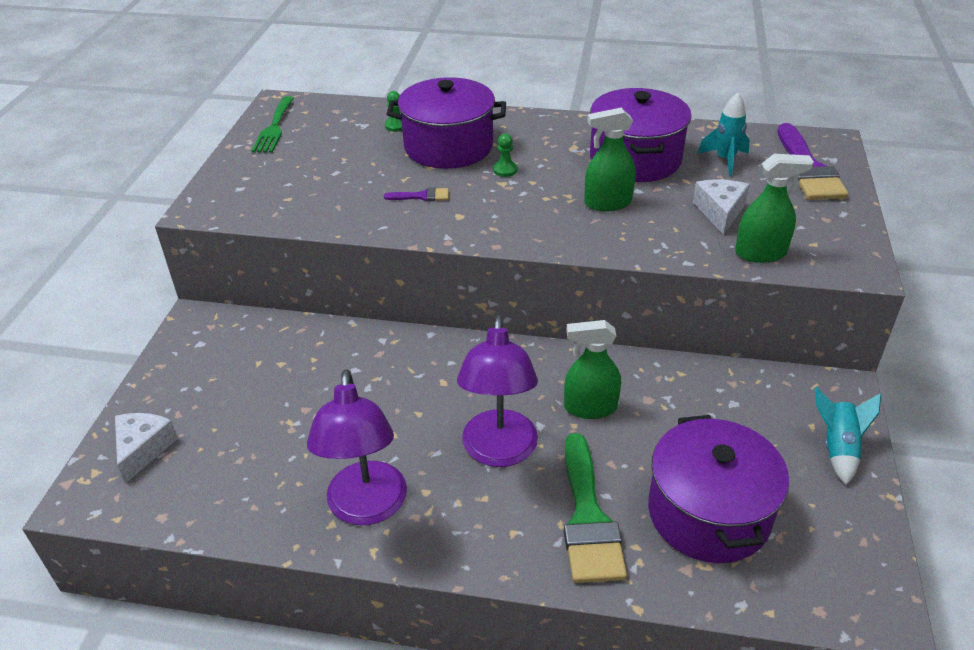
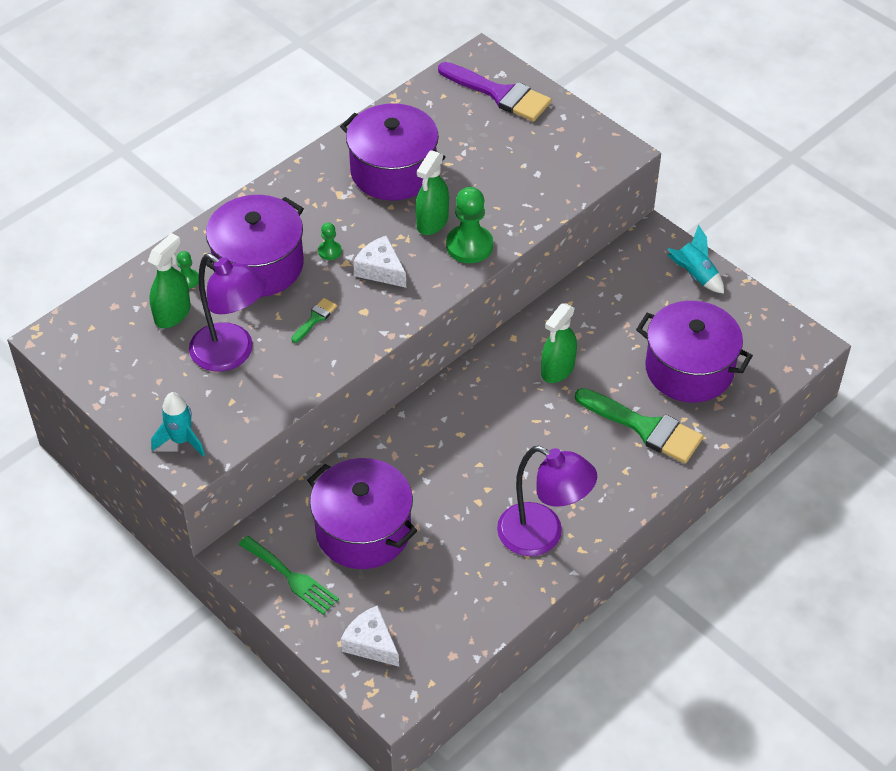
camera: 55 degrees left, 10 degrees up
green fork [251,96,294,153] -> green fork moved to [239,536,339,615]
purple brush [384,187,449,202] -> green brush [291,298,337,343]
purple lamp [457,315,538,467] -> purple lamp moved to [189,253,266,372]
white cheese [693,179,750,235] -> white cheese moved to [354,235,406,288]
turquoise rocket [697,93,750,176] -> turquoise rocket moved to [151,392,205,456]
green spray bottle [735,154,814,263] -> green spray bottle moved to [147,233,191,328]
none -> purple pot [307,458,417,569]
none -> green pawn [446,187,493,263]

